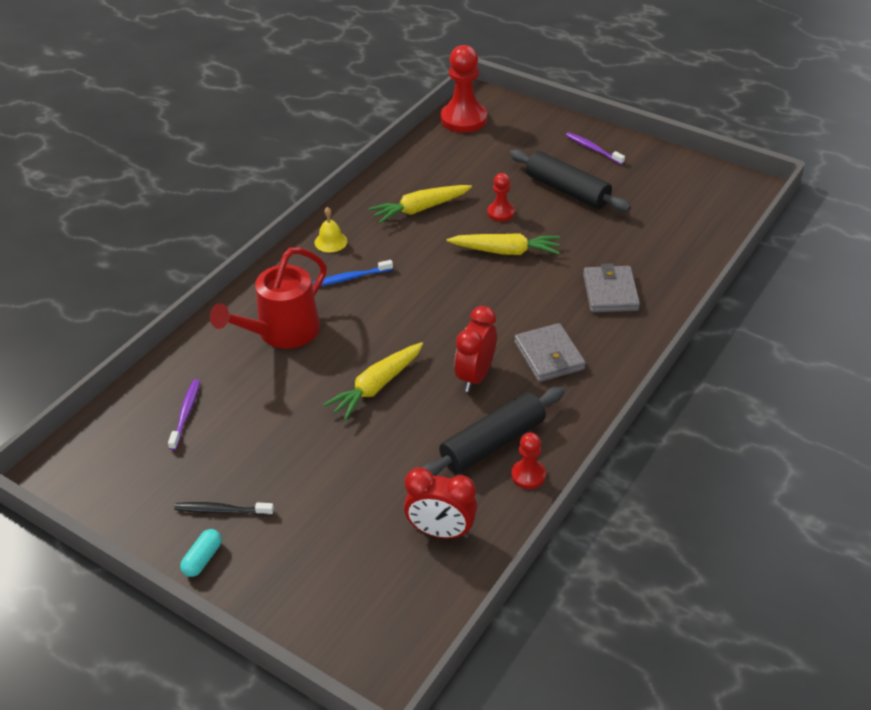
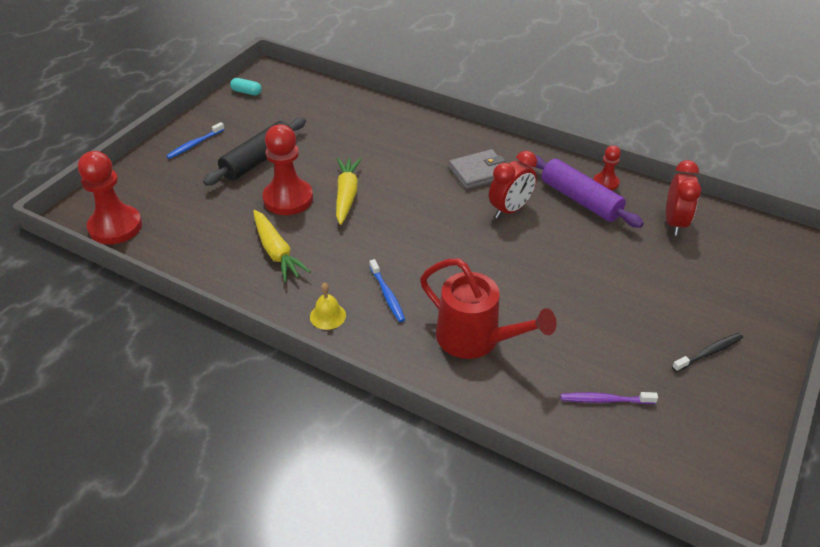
camera: 95 degrees left, 0 degrees up
black toothbrush [174,502,274,516] -> black toothbrush turned 120 degrees counterclockwise [672,333,743,372]
turquoise capsule [180,529,222,577] -> turquoise capsule moved to [230,78,262,96]
yellow carrot [323,342,423,421] -> none
black rolling pin [421,387,565,476] -> purple rolling pin [535,155,644,228]
red clock [454,306,497,392] -> red clock turned 60 degrees counterclockwise [489,151,537,218]
red pawn [487,173,515,221] -> red pawn [263,124,313,215], size x1.91
purple toothbrush [566,132,625,165] -> blue toothbrush [166,122,225,159]
grey wallet [583,263,640,312] -> none

